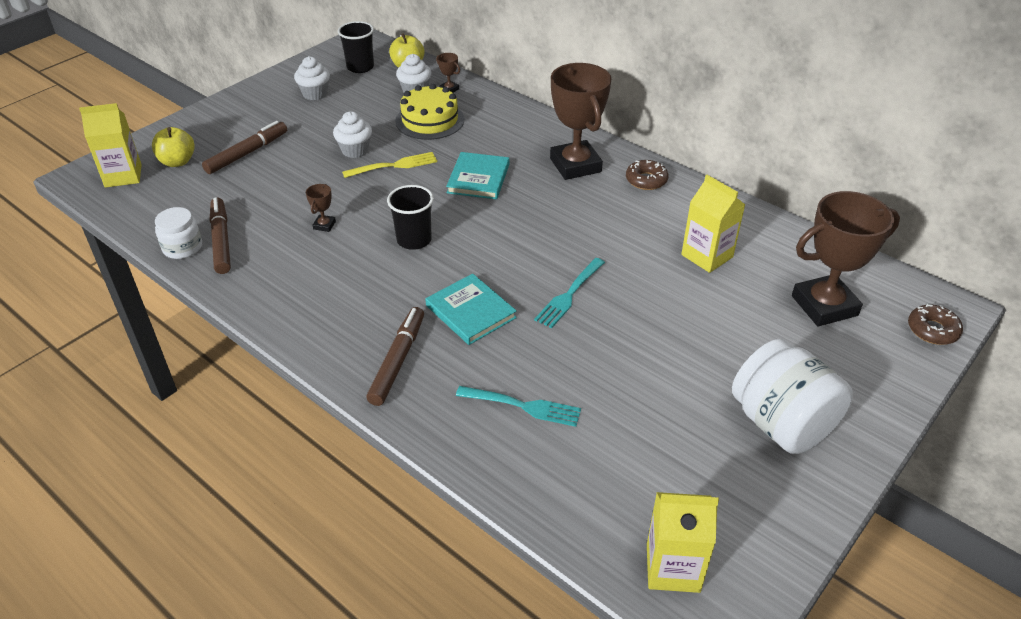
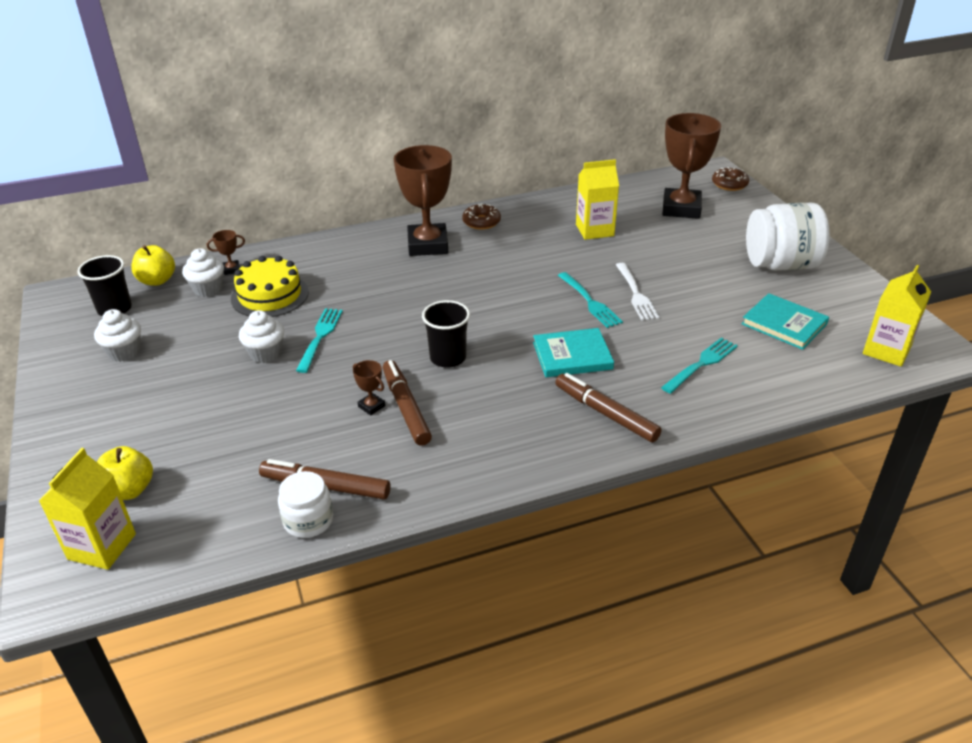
camera: 60 degrees left, 5 degrees down
brown marker [202,121,287,174] -> brown marker moved to [383,360,432,446]
yellow fork [342,152,437,178] -> turquoise fork [296,308,343,373]
turquoise book [446,152,510,199] -> turquoise book moved to [742,293,829,350]
brown trophy [550,63,611,180] -> brown trophy turned 75 degrees clockwise [394,145,452,256]
none -> white fork [616,263,659,321]

